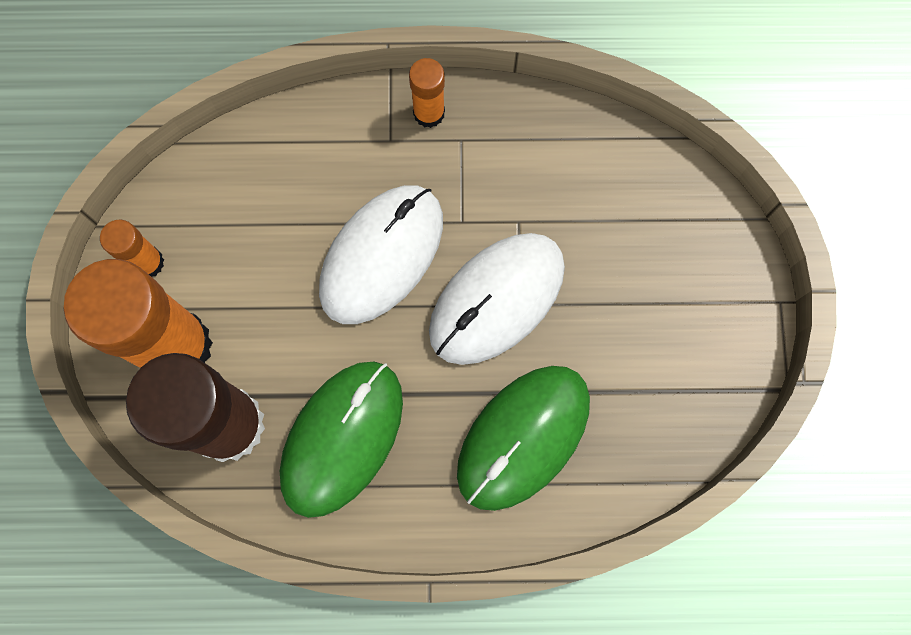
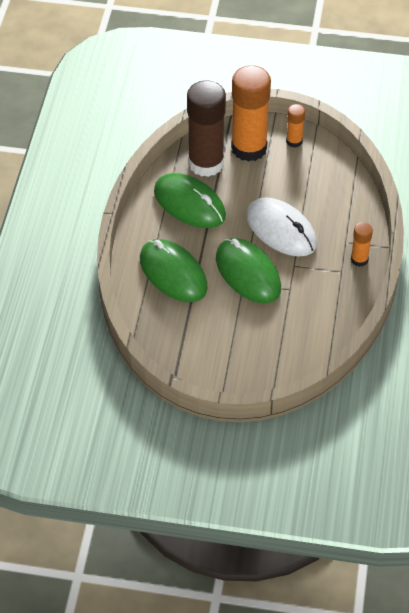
camera: 100 degrees right, 25 degrees down
white mouse [429,233,565,365] -> green mouse [216,238,281,303]

